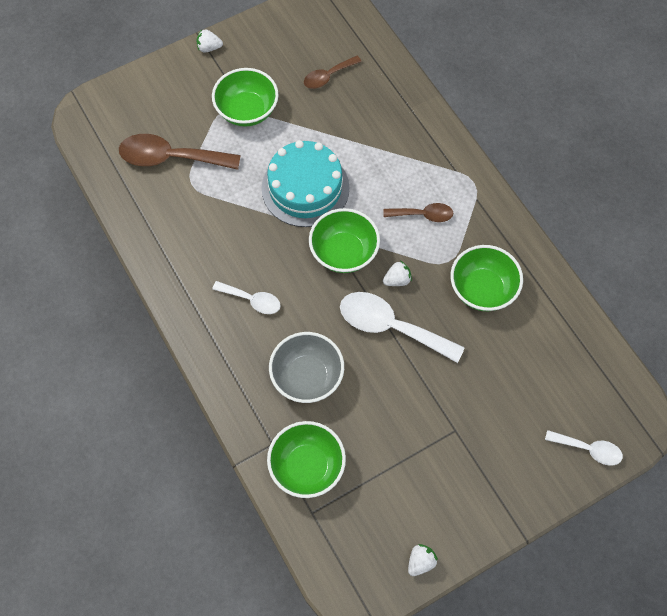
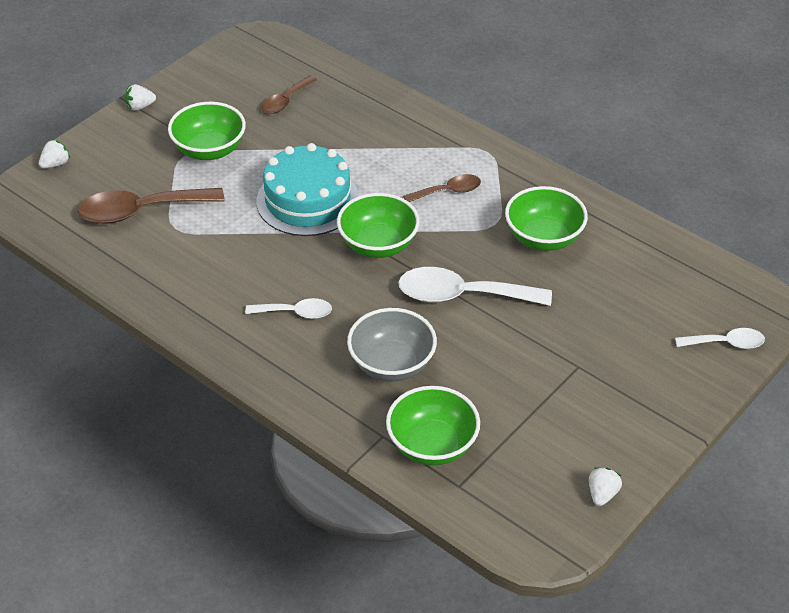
camera: 20 degrees left, 20 degrees down
white strawberry [383,261,412,286] -> white strawberry moved to [39,140,70,168]

